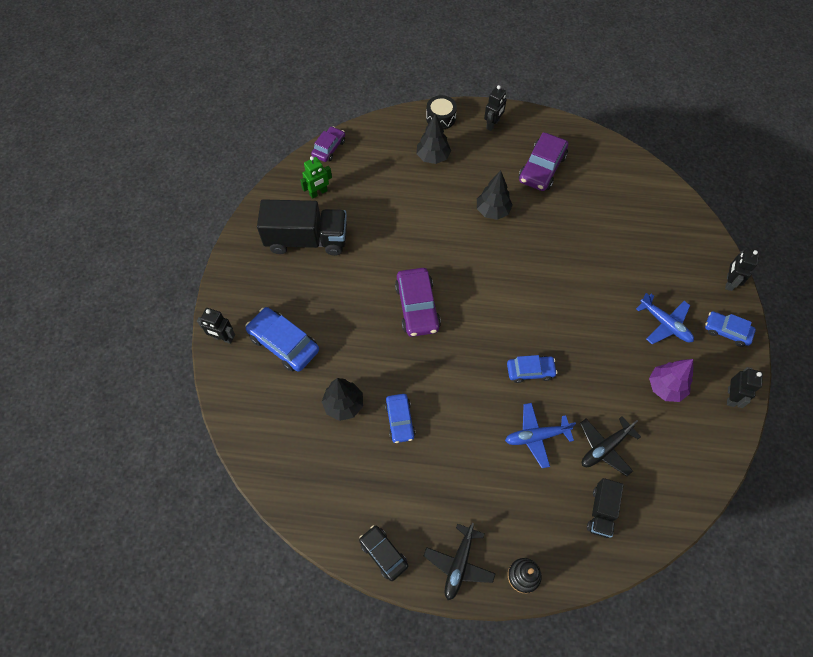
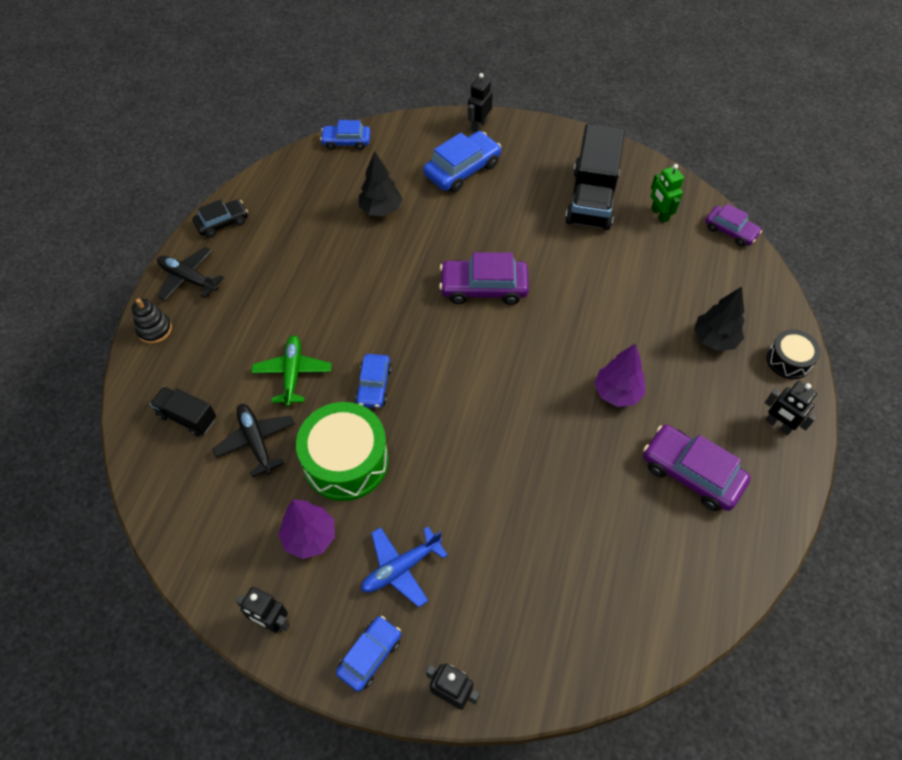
camera: 100 degrees right, 5 degrees down
blue car [385,394,415,443] -> blue car moved to [320,120,370,150]
black tree [477,170,513,220] -> purple tree [594,344,646,407]
blue plane [505,403,576,468] -> green plane [251,335,332,406]
none -> green drum [296,402,389,501]

